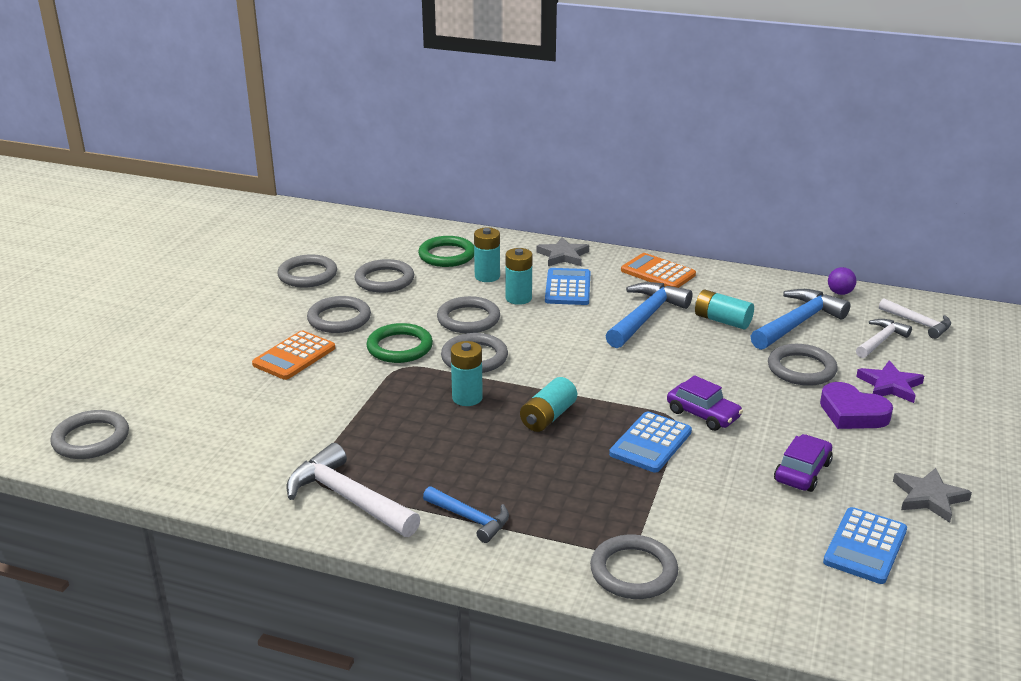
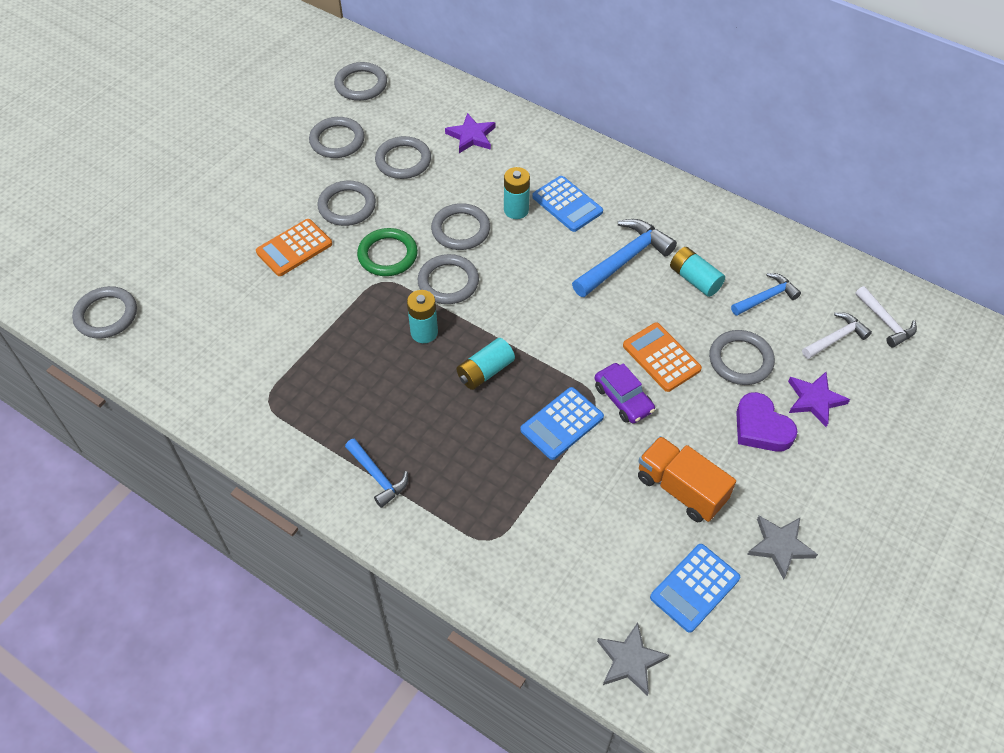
camera: 15 degrees right, 25 degrees up
white hammer [286,443,420,537] -> none
green ring [418,236,474,267] -> purple star [445,113,495,153]
turquoise battery [474,228,500,282] -> none
grey star [536,237,589,266] -> grey star moved to [597,622,669,696]
blue calculator [545,268,591,305] -> blue calculator turned 120 degrees clockwise [532,176,603,232]
grey ring [590,535,678,599] -> grey ring moved to [334,62,387,101]
orange calculator [621,253,696,288] -> orange calculator moved to [623,323,702,392]
blue hammer [750,289,850,350] -> blue hammer [731,273,801,316], size x0.60
purple car [774,434,833,492] -> orange truck [638,436,736,522]
purple ball [828,267,856,295] -> none

